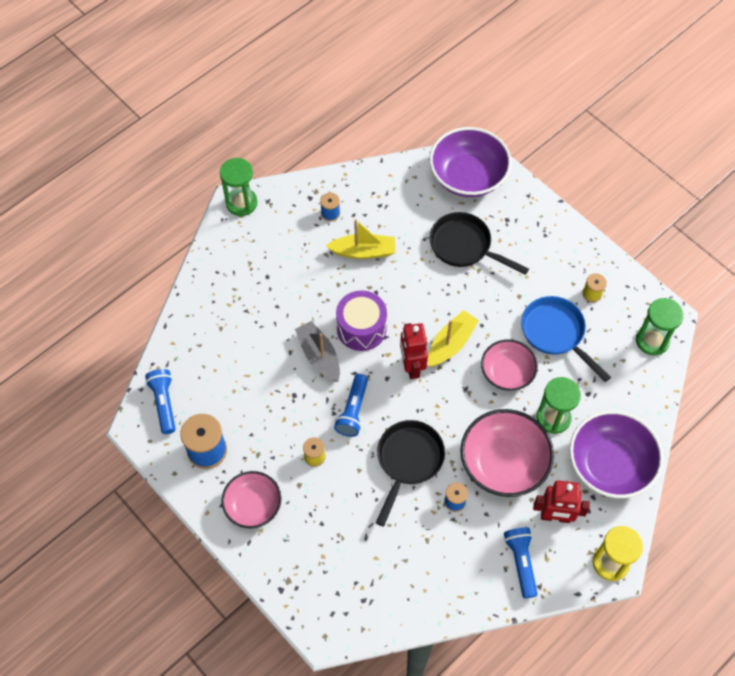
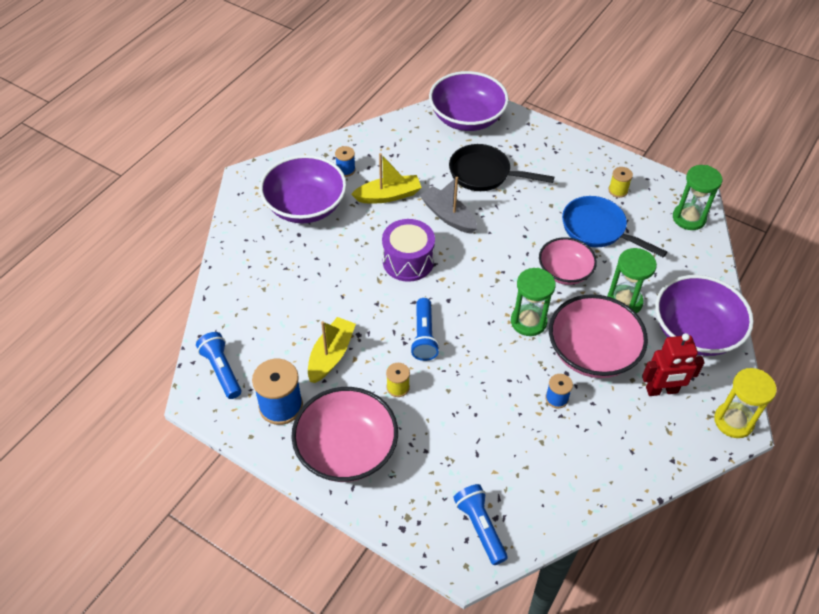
camera: 15 degrees left, 10 degrees down
green hourglass [220,158,258,216] -> green hourglass moved to [511,268,556,336]
pink bowl [221,471,281,528] -> pink bowl [291,387,398,482], size x1.57
grey boat [295,321,340,382] -> grey boat moved to [420,177,477,234]
black pan [376,420,445,527] -> none
red robot [400,323,428,379] -> none
yellow boat [428,310,479,367] -> yellow boat moved to [308,317,356,383]
blue flashlight [504,527,538,599] -> blue flashlight moved to [453,484,508,565]
none -> purple bowl [259,155,347,224]

